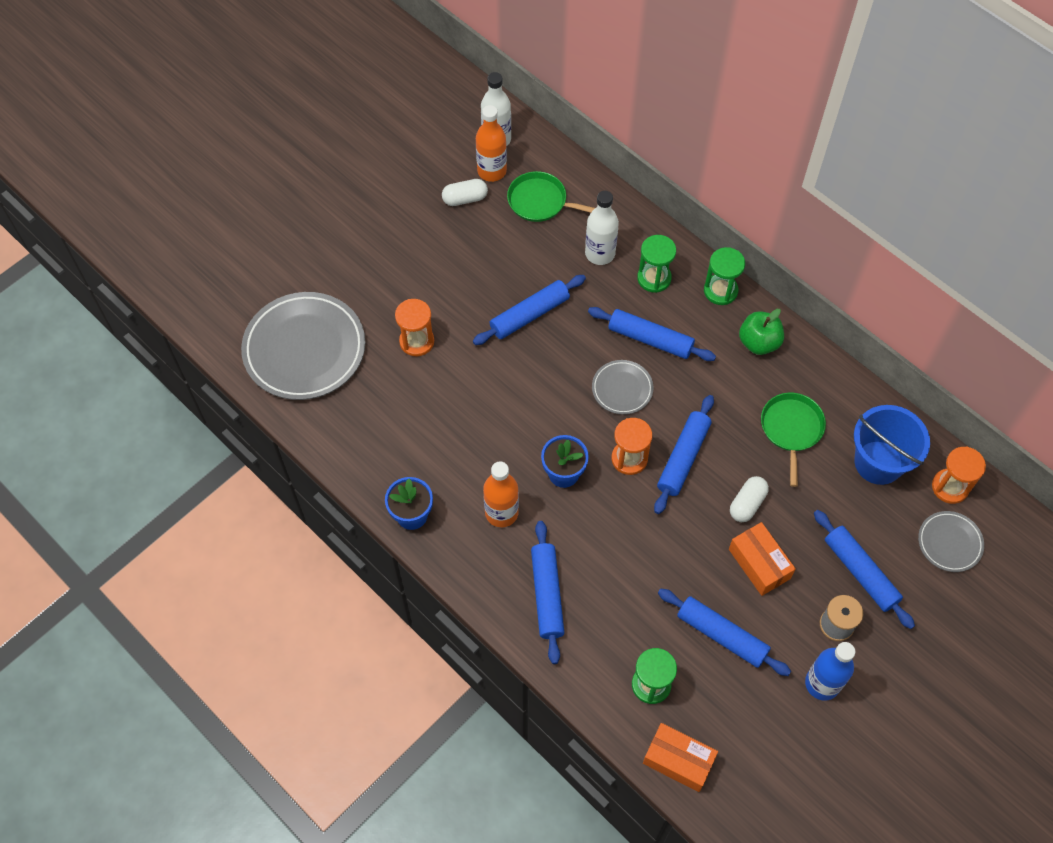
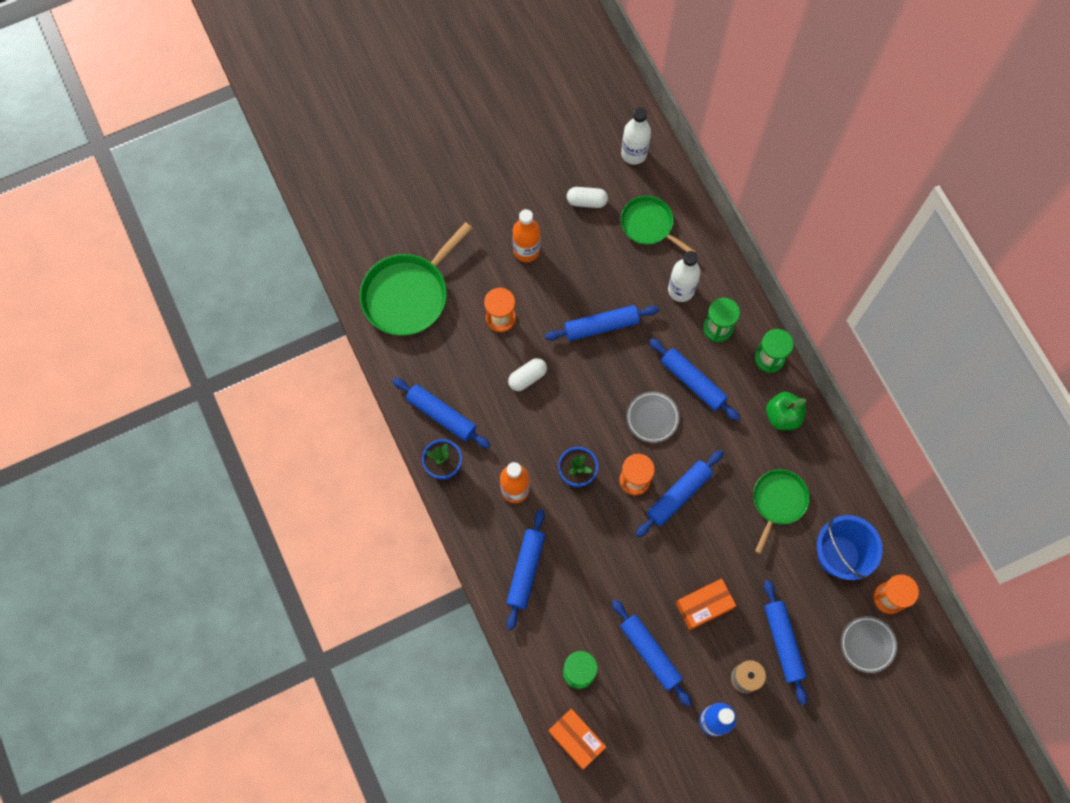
camera: 20 degrees right, 10 degrees up
grey plate [241,292,365,400] -> green pan [360,222,472,336]
orange bottle [476,105,507,182] -> orange bottle moved to [512,209,540,262]
orange box [729,522,796,596] -> orange box turned 75 degrees clockwise [676,579,736,630]
white capsule [730,476,769,522] -> white capsule moved to [508,358,547,391]
none -> blue rolling pin [392,378,491,448]

